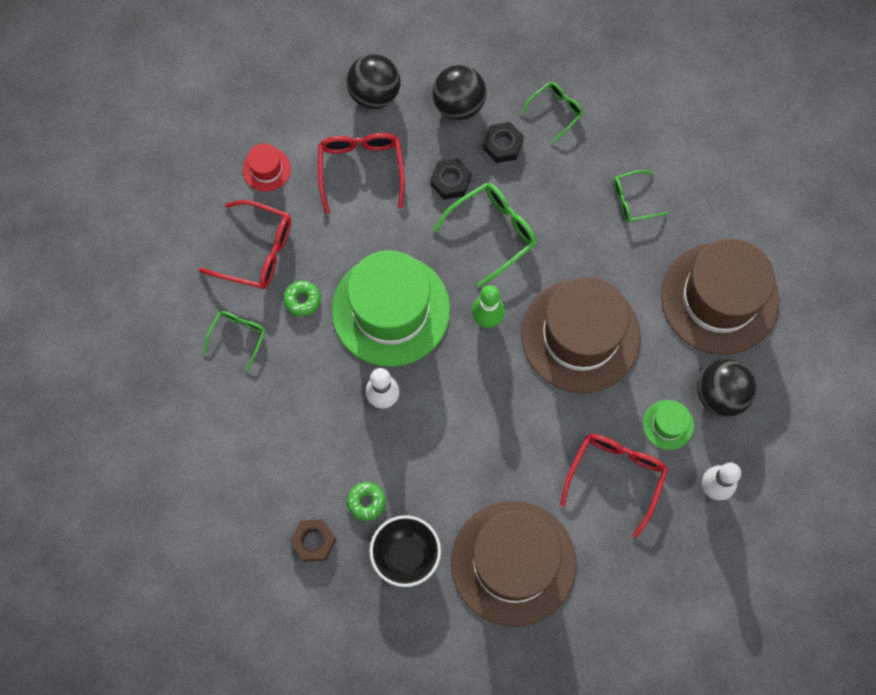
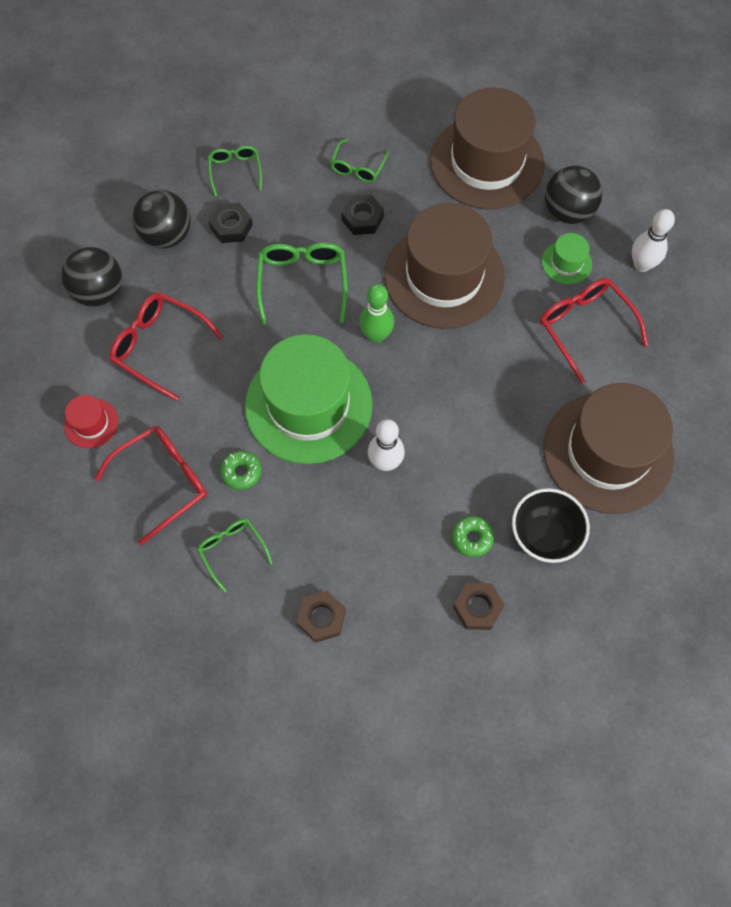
camera: 55 degrees left, 5 degrees down
black nut [430,158,471,200] -> black nut moved to [341,195,384,235]
none -> brown nut [297,591,346,643]

